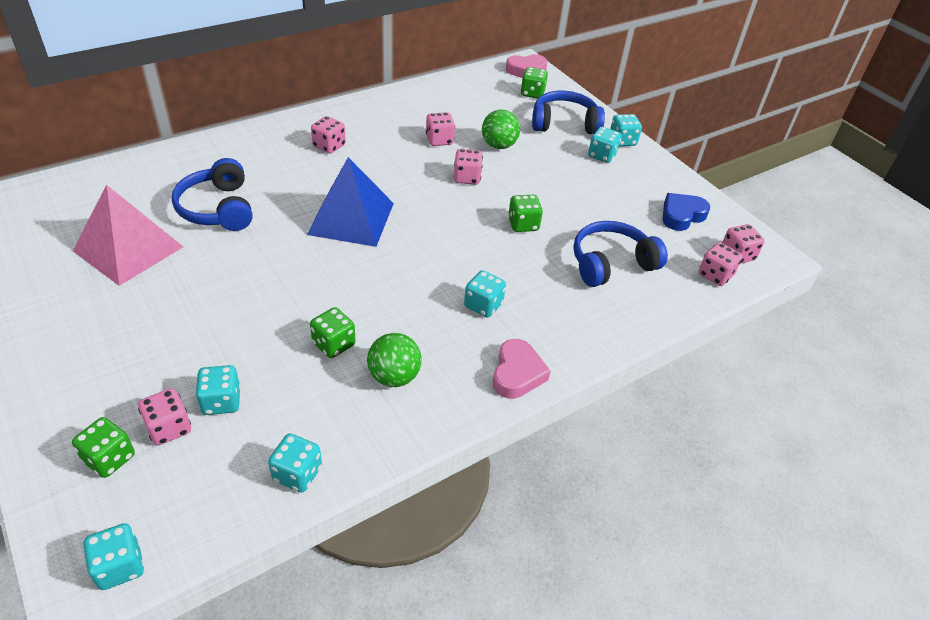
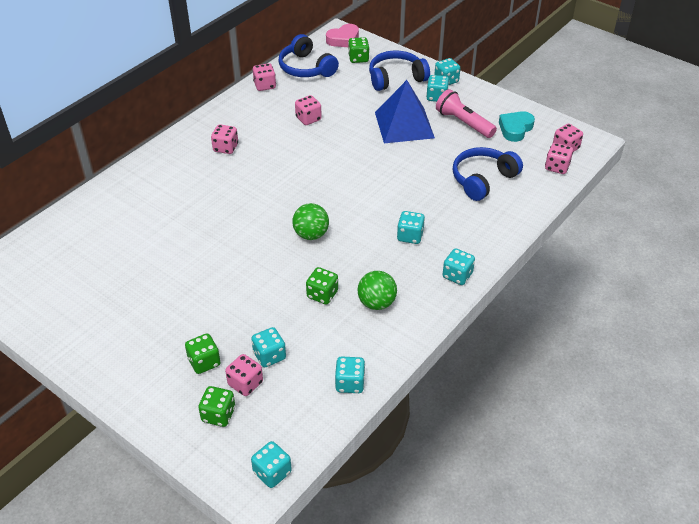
camera: 15 degrees left, 0 degrees up
pink pyramid [73,185,183,286] -> none
blue headphones [172,158,253,231] -> blue headphones moved to [279,34,339,77]
blue pyramid [307,157,394,247] -> blue pyramid moved to [375,80,435,143]
pink dice [454,149,483,185] -> pink dice moved to [253,63,276,91]
green ball [482,110,520,149] -> green ball moved to [292,203,329,240]
pink heart [493,339,551,399] -> turquoise dice [443,248,475,285]
green dice [508,195,543,232] -> green dice moved to [185,334,221,374]
blue heart [662,193,710,231] -> turquoise heart [499,111,535,142]
none -> pink flashlight [436,89,497,138]

